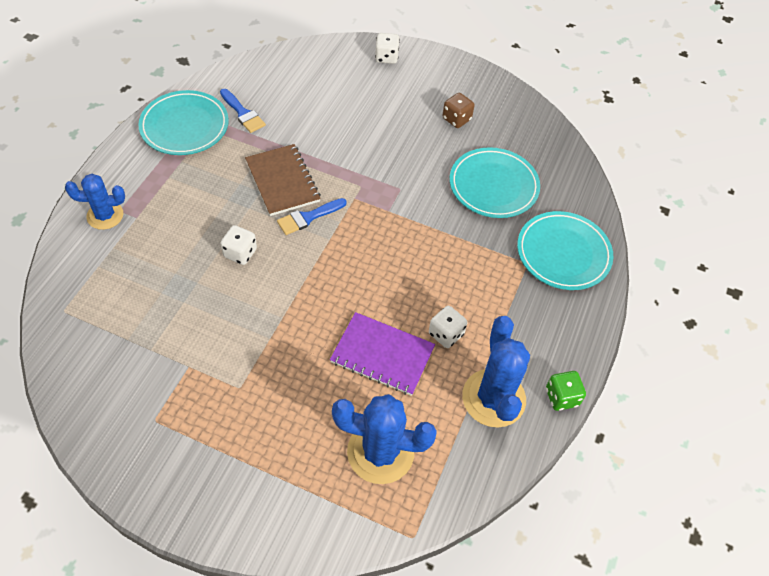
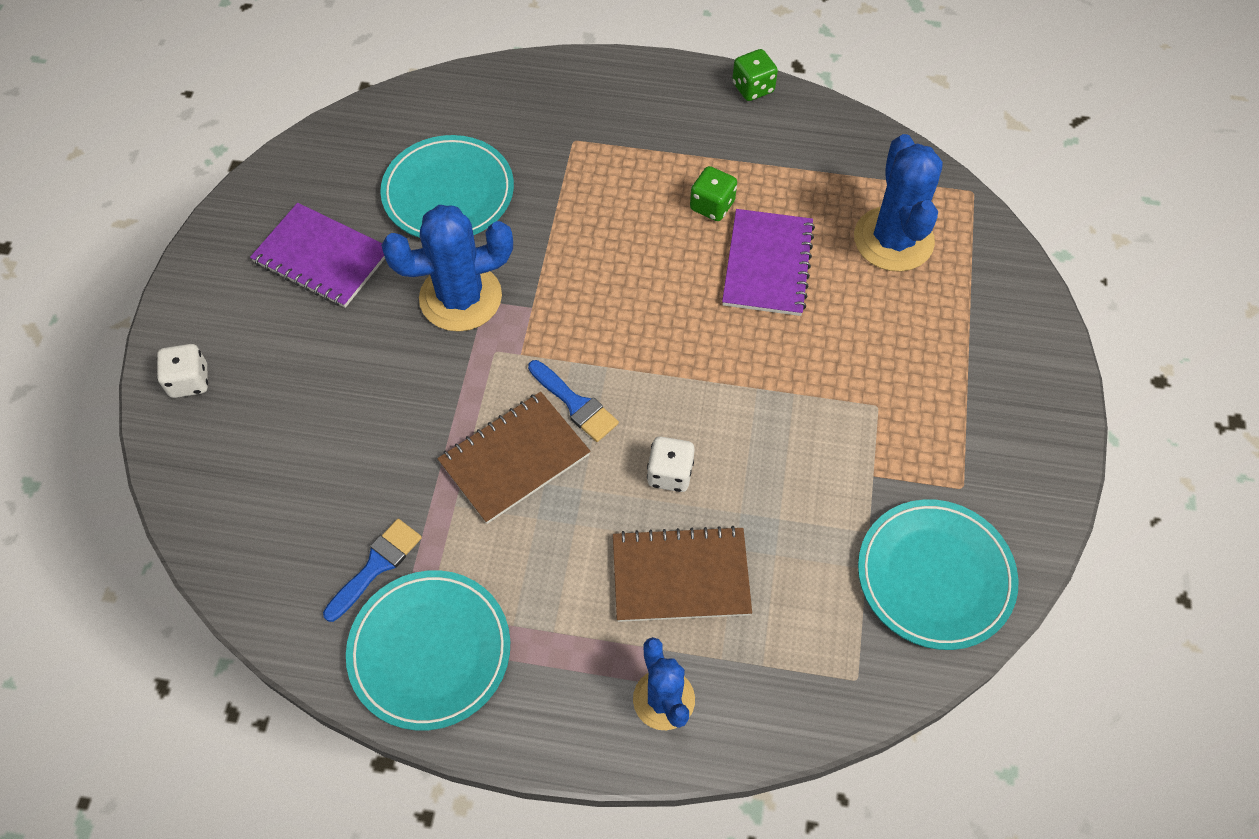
camera: 100 degrees left, 5 degrees up
white dice [429,306,467,348] -> green dice [690,166,737,221]
brown dice [442,93,475,128] -> purple notebook [250,203,385,308]
blue cactus [462,316,530,427] -> blue cactus moved to [381,205,513,332]
turquoise plate [517,211,613,290] -> turquoise plate moved to [858,499,1019,650]
none -> brown notebook [613,526,752,622]

